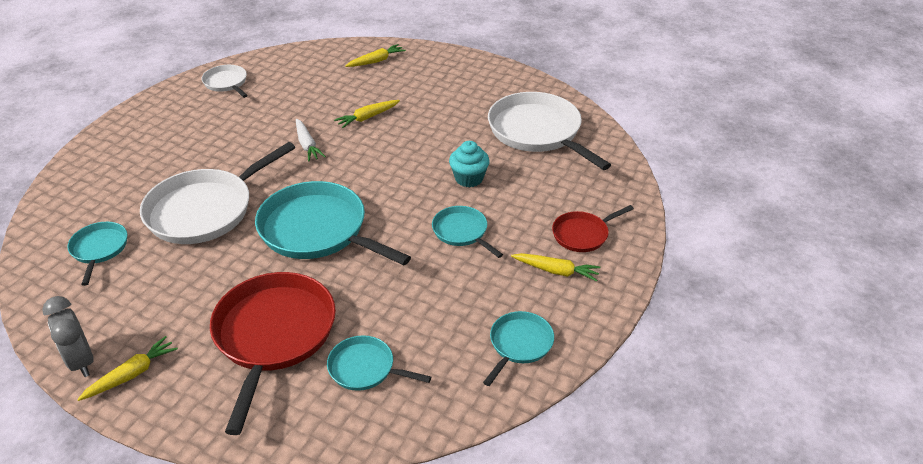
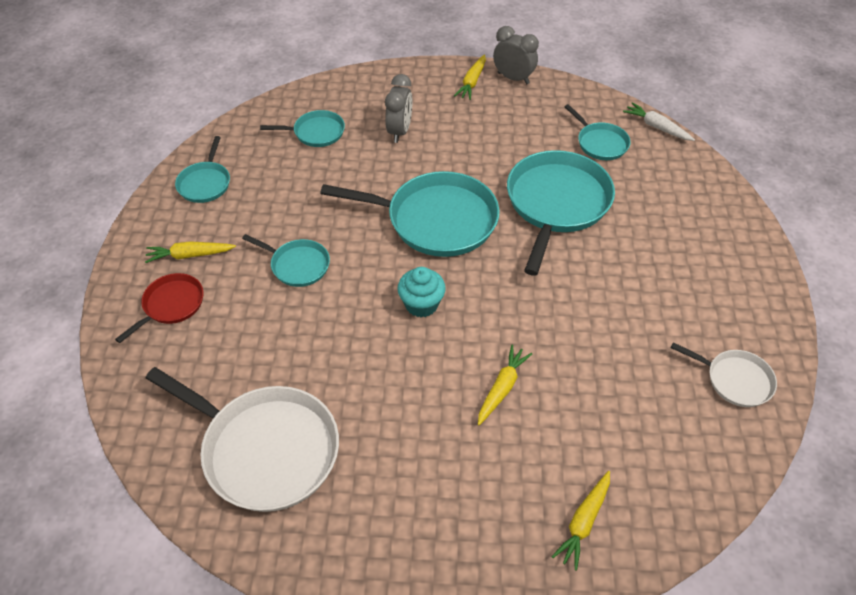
camera: 155 degrees right, 10 degrees up
white pan [140,142,295,244] -> turquoise pan [507,150,615,276]
red pan [210,272,336,435] -> grey clock [385,74,412,143]
white carrot [296,119,326,161] -> white carrot moved to [623,102,695,141]
turquoise cupcake [449,141,490,187] -> turquoise cupcake moved to [397,267,446,317]

